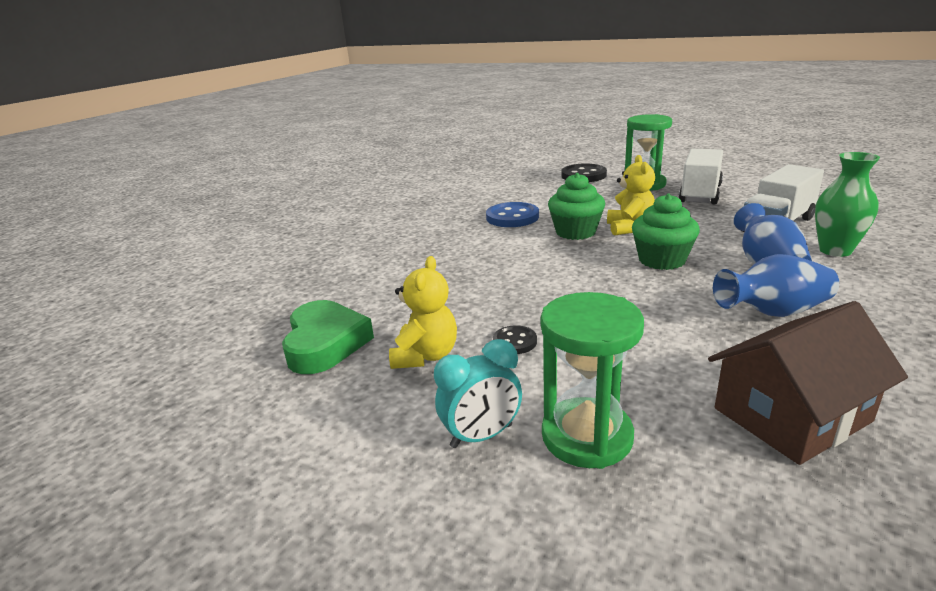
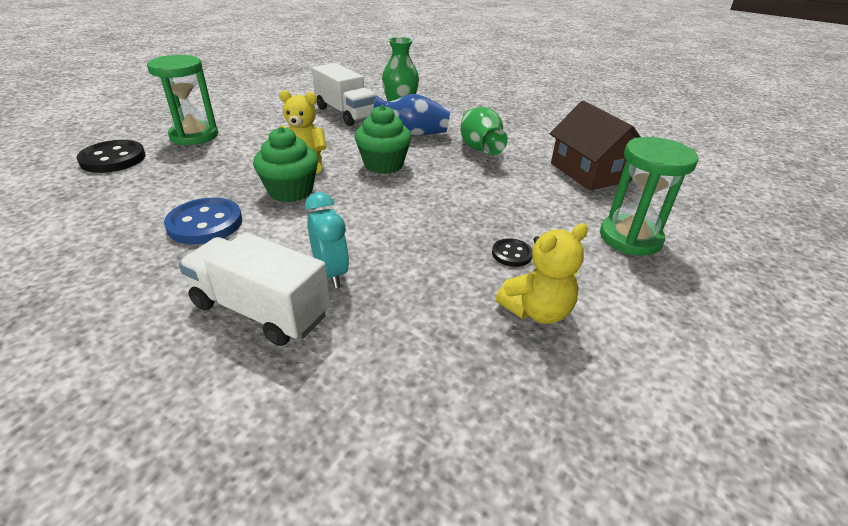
camera: 90 degrees left, 10 degrees up
green heart [282,300,374,374] -> none
yellow teddy bear [389,256,457,369] -> yellow teddy bear turned 135 degrees clockwise [495,223,588,324]
turquoise clock [434,339,522,448] -> turquoise clock moved to [305,192,349,288]
white truck [679,149,723,204] -> white truck moved to [179,232,330,346]
blue vase [713,254,839,317] -> green vase [461,107,508,155]

